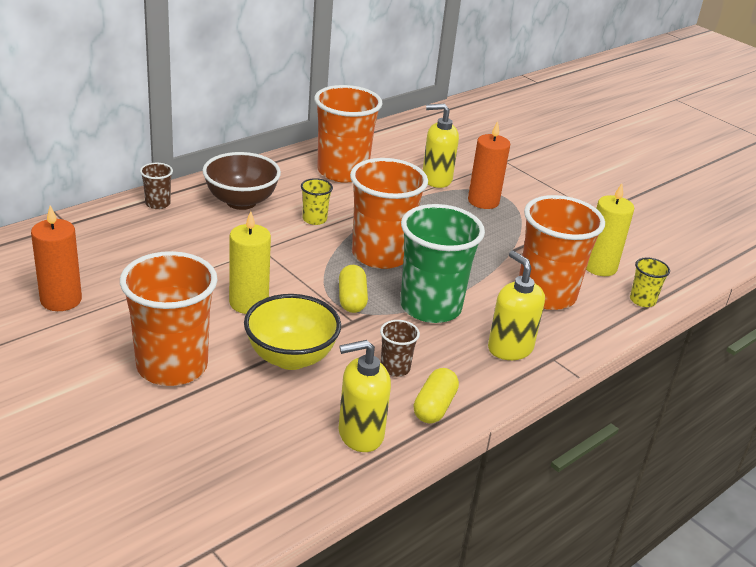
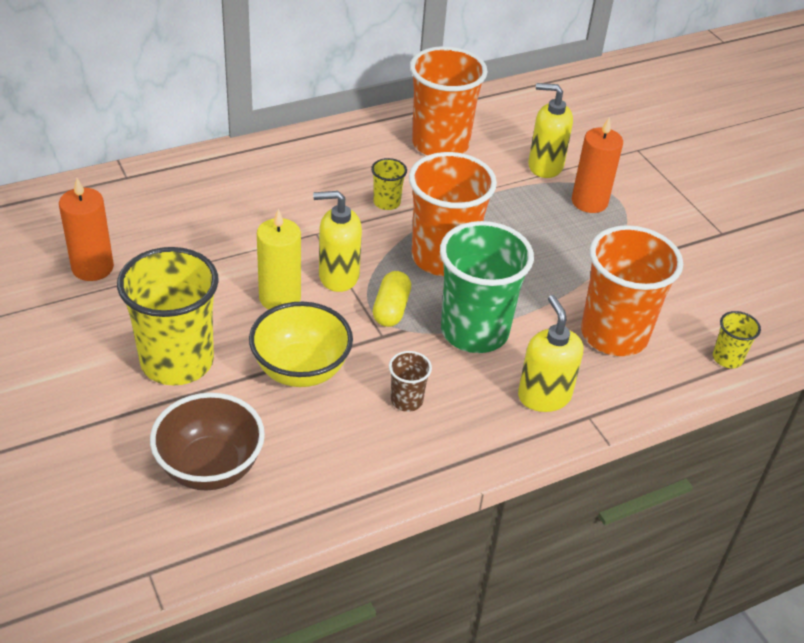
camera: 15 degrees right, 10 degrees up
orange cup [120,251,217,386] -> yellow cup [117,247,219,386]
brown cup [140,163,173,209] -> none
brown bowl [202,152,281,210] -> brown bowl moved to [150,393,265,491]
yellow soap dispenser [338,340,391,452] -> yellow soap dispenser moved to [313,191,362,292]
yellow capsule [414,368,459,424] -> none
yellow candle [586,184,634,276] -> none

